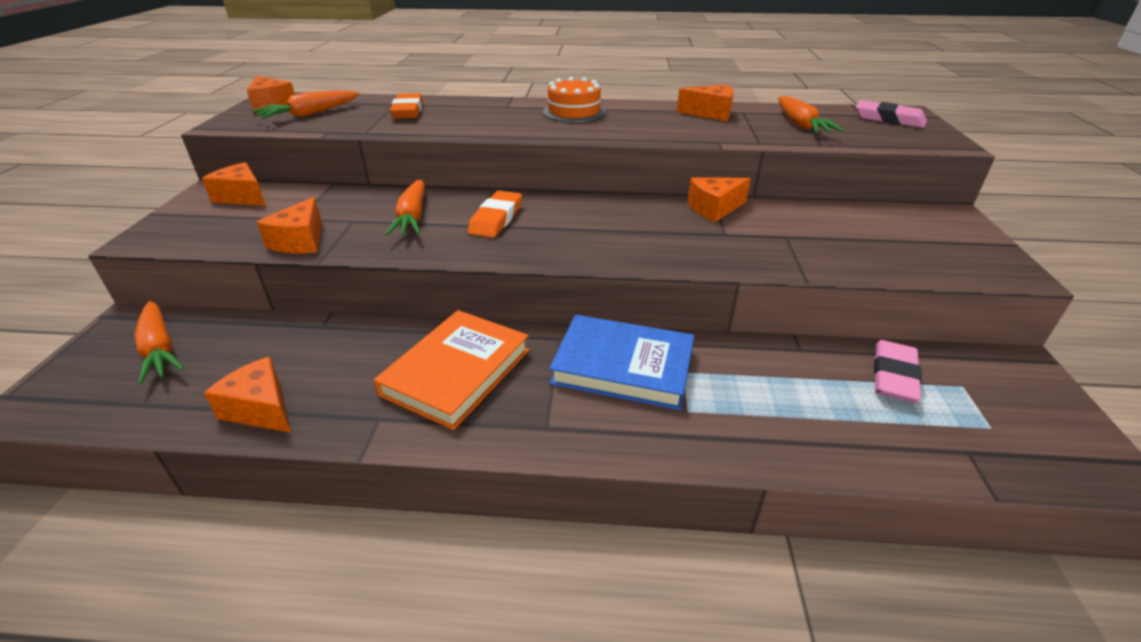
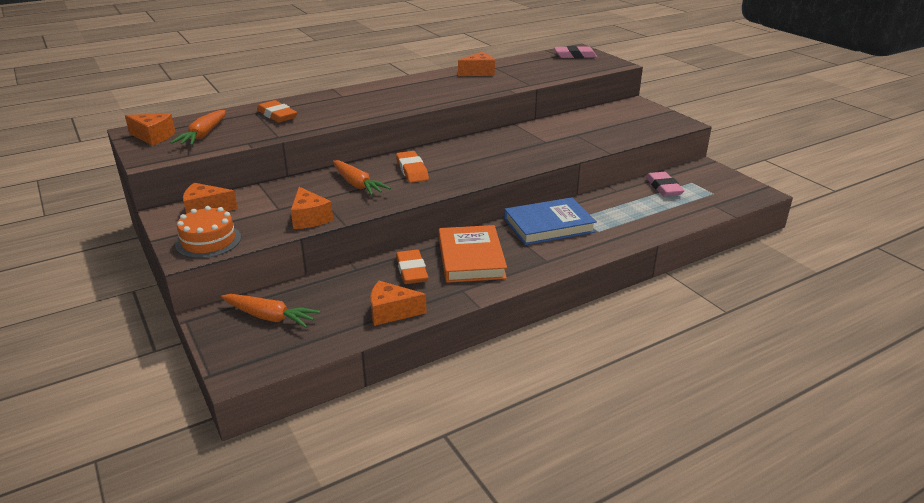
camera: 35 degrees left, 5 degrees down
orange cake [543,77,606,122] -> orange cake moved to [175,206,241,258]
orange cheese [687,178,751,222] -> none
orange carrot [778,96,844,133] -> none
none -> orange eraser [396,250,428,284]

